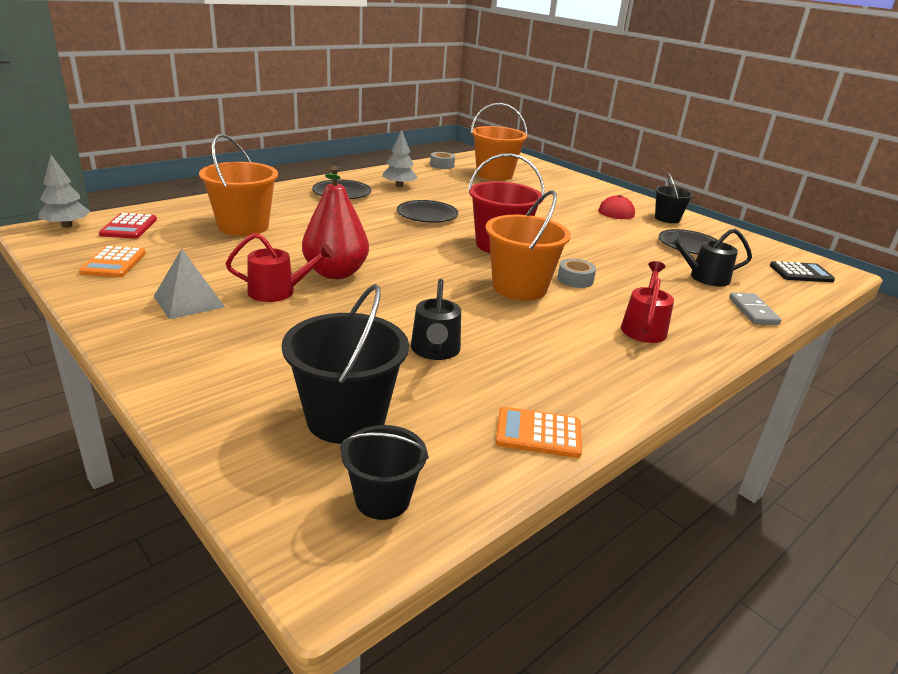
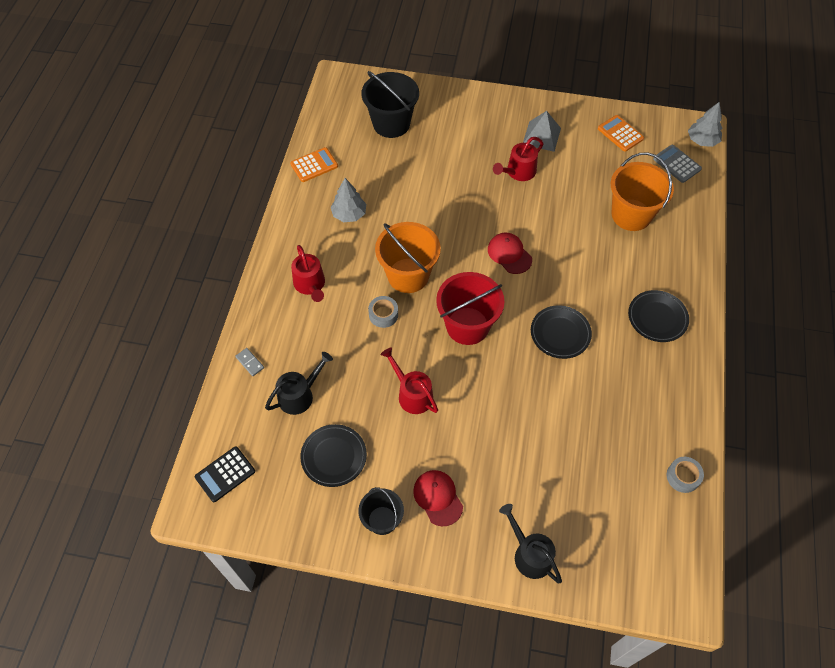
camera: 145 degrees right, 30 degrees up
red calculator [99,213,157,239] -> grey calculator [653,145,702,183]
red pear [302,166,369,279] -> none
black bucket [340,425,429,520] -> none
grey tree [382,129,418,187] -> grey tree moved to [331,178,366,222]
black watering can [411,279,461,360] -> black watering can moved to [499,504,562,583]
orange bucket [471,103,528,181] -> none
grey domino [729,292,781,325] -> grey domino [235,348,264,376], size x0.65
none -> red watering can [381,347,438,414]
none -> red cap [488,233,532,274]

